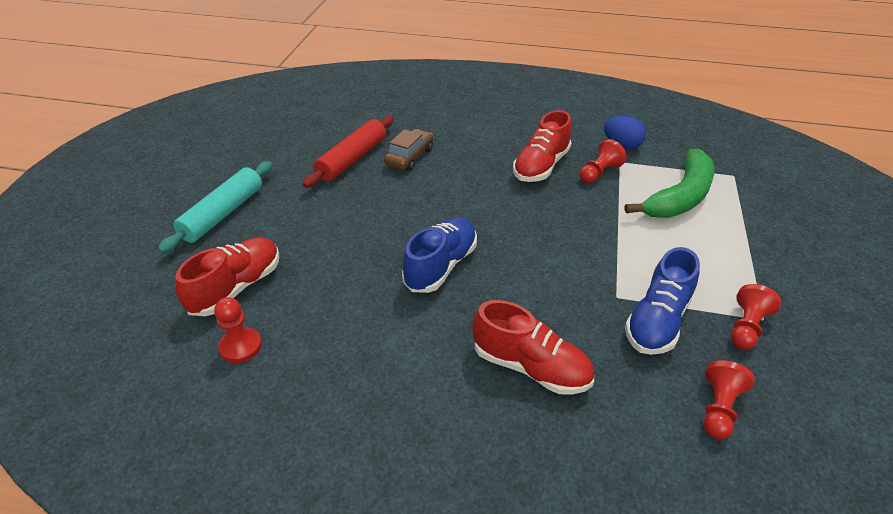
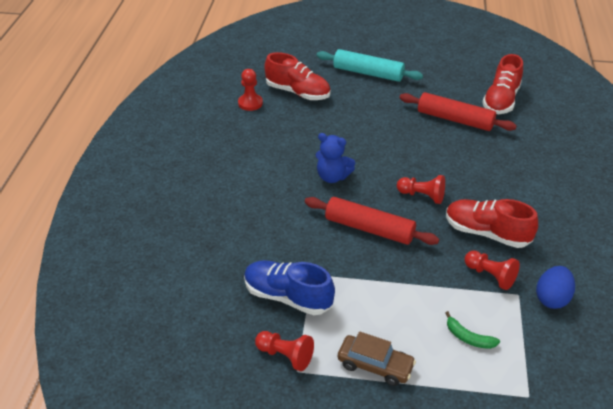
camera: 85 degrees right, 0 degrees up
brown car [384,129,433,171] -> brown car moved to [338,331,416,386]
blue shoe [402,217,477,293] -> blue teddy bear [315,133,355,183]
red shoe [472,300,594,395] -> red shoe moved to [482,54,523,114]
green banana [625,149,714,218] -> green banana [446,311,500,349], size x0.42
red pawn [704,360,755,439] -> red pawn moved to [397,175,445,204]
none -> red rolling pin [305,197,439,245]

